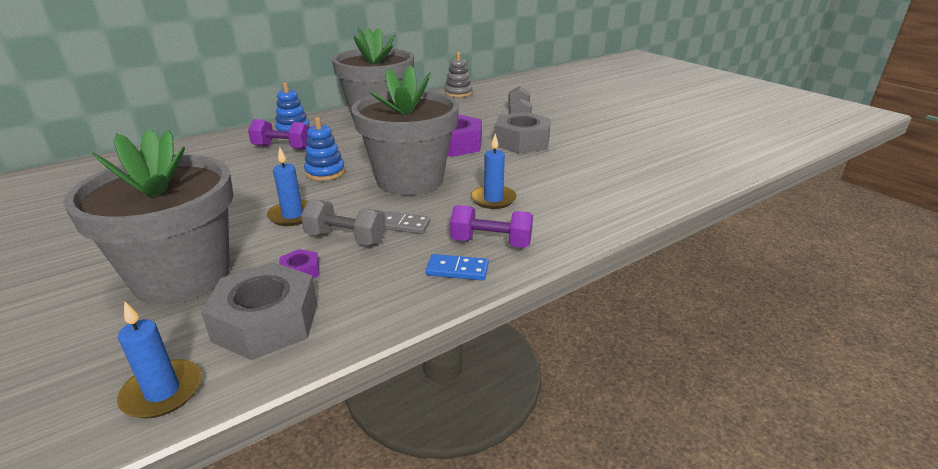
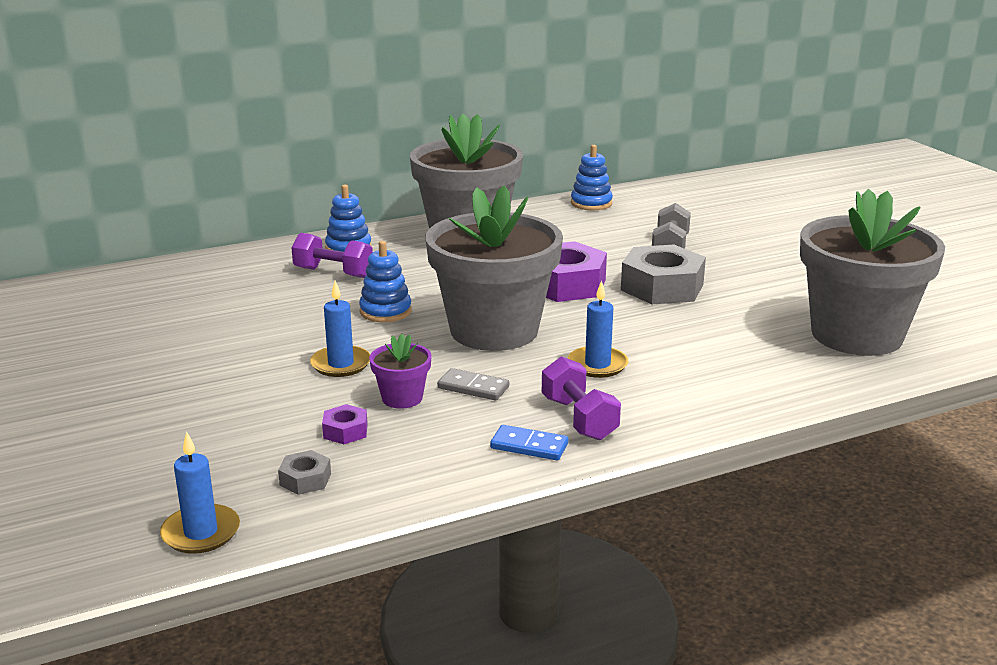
camera: 10 degrees right, 5 degrees down
grey flower pot [63,129,233,305] -> grey flower pot moved to [800,189,945,356]
grey nut [201,262,318,360] -> grey nut [278,450,331,495], size x0.45
grey dumbbell [301,199,386,245] -> purple flower pot [369,334,432,409]
grey stacking toy [445,52,472,97] -> blue stacking toy [571,145,613,210]
purple dumbbell [450,205,533,248] -> purple dumbbell turned 45 degrees clockwise [542,356,621,441]

